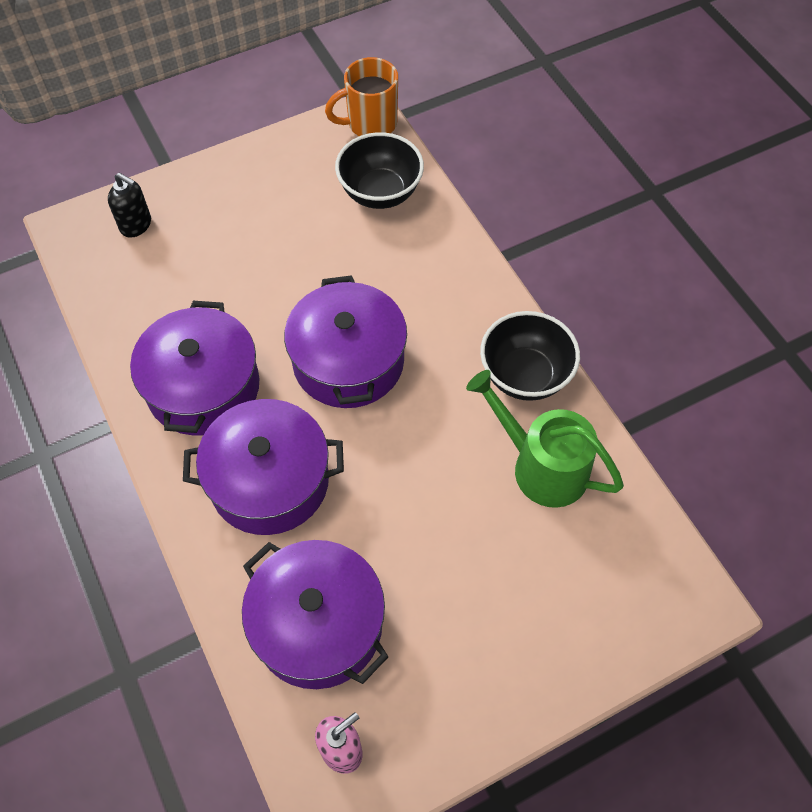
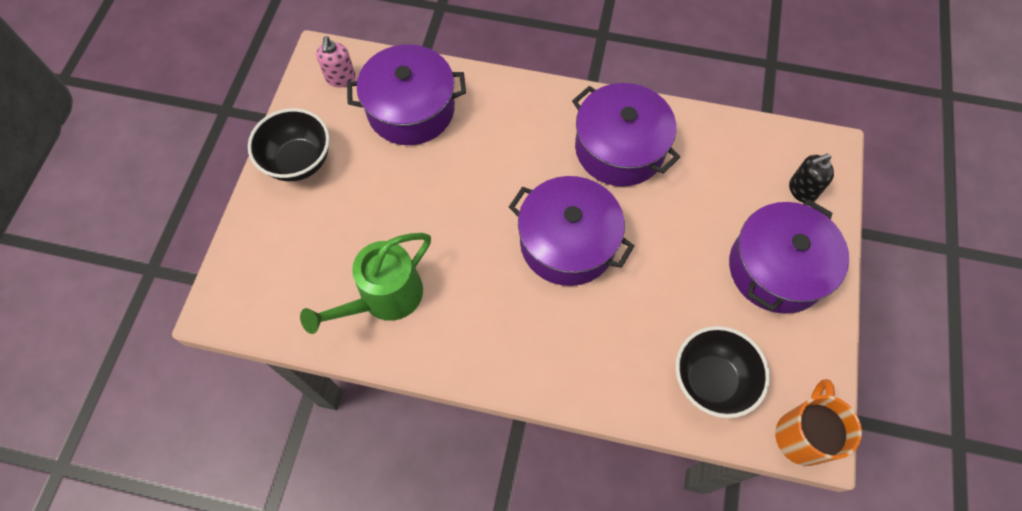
camera: 130 degrees right, 5 degrees up
purple pot [183,399,344,535] -> purple pot moved to [729,199,849,314]
green watering can [466,370,624,508] -> green watering can turned 150 degrees clockwise [300,233,431,334]
black bowl [480,311,580,401] -> black bowl moved to [248,108,330,181]

